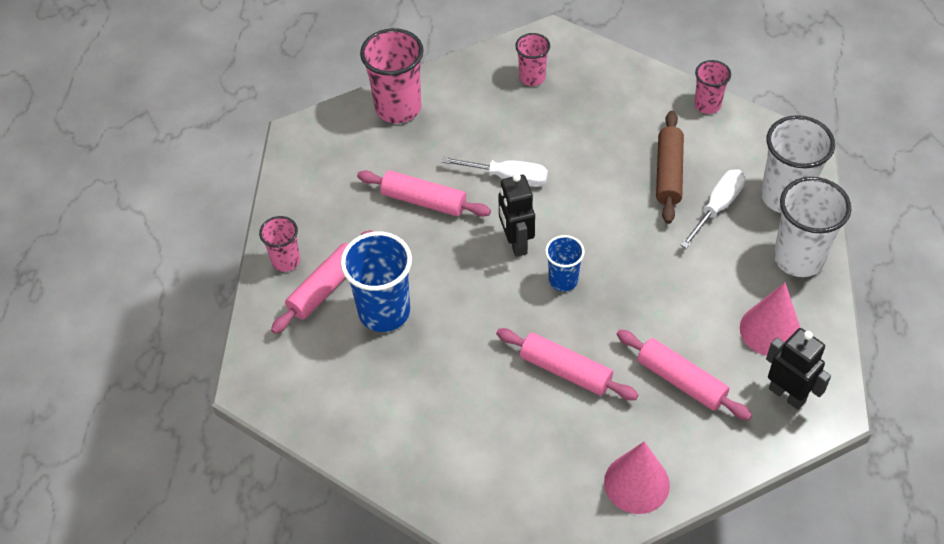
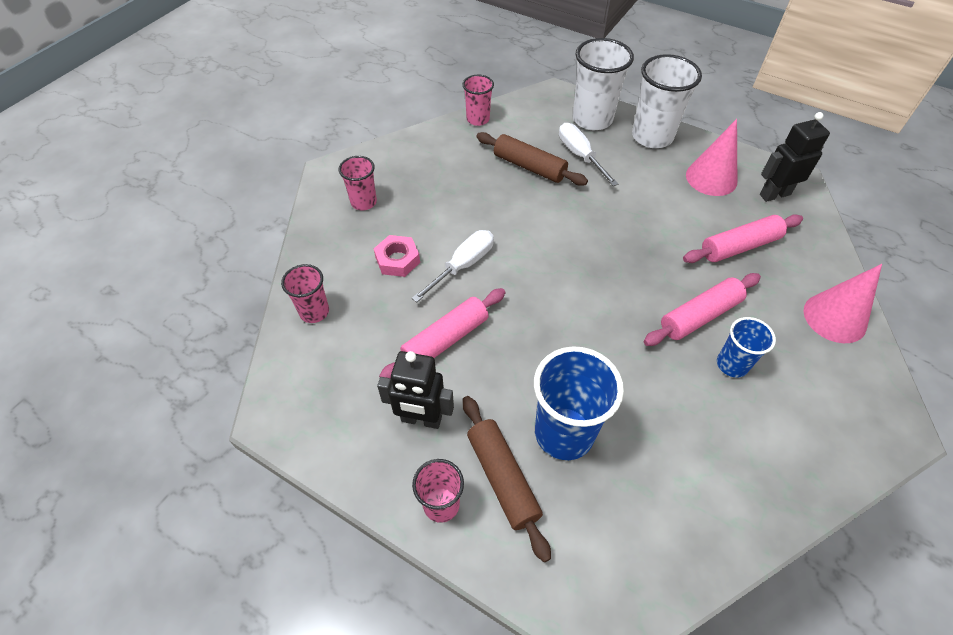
camera: 65 degrees left, 0 degrees up
pink rolling pin [271,230,373,334] -> brown rolling pin [463,396,551,562]
pink cup [360,28,424,123] -> pink cup [281,264,329,323], size x0.57
black robot [498,173,535,257] -> black robot moved to [377,351,454,429]
blue cup [545,235,585,292] -> blue cup moved to [717,317,776,378]
none -> pink nut [374,235,420,277]

